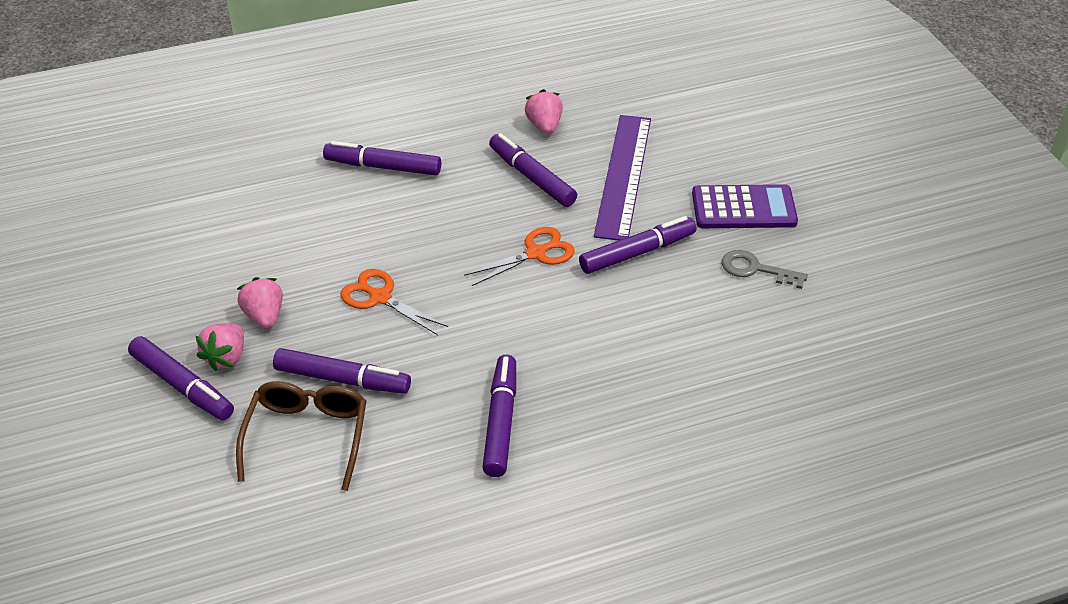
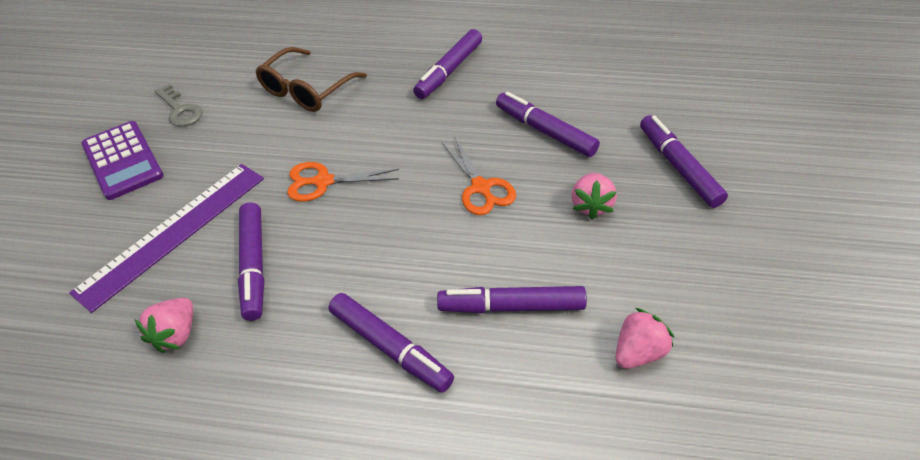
camera: 150 degrees left, 5 degrees up
pink strawberry [196,323,244,372] -> pink strawberry moved to [616,308,674,369]
brown glasses [236,381,366,491] -> brown glasses moved to [255,47,367,112]
purple marker [579,216,696,274] -> purple marker moved to [437,286,587,313]
purple calculator [692,184,798,228] -> purple calculator turned 150 degrees counterclockwise [82,121,164,200]

